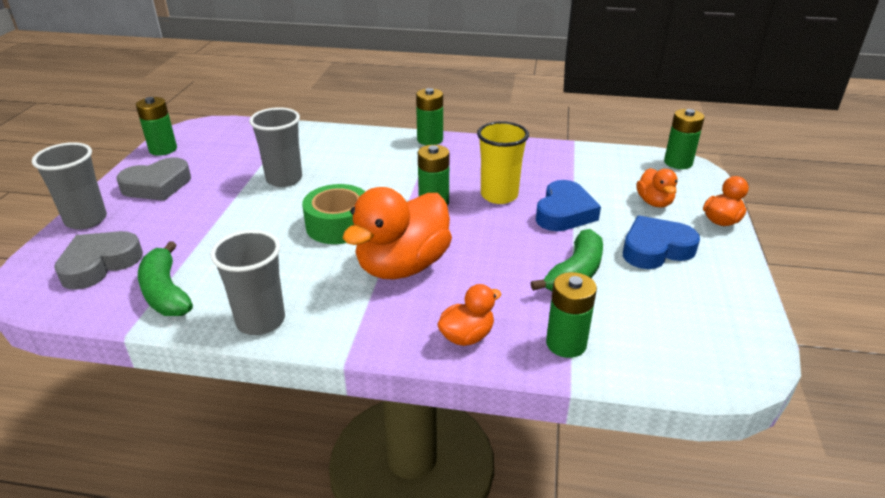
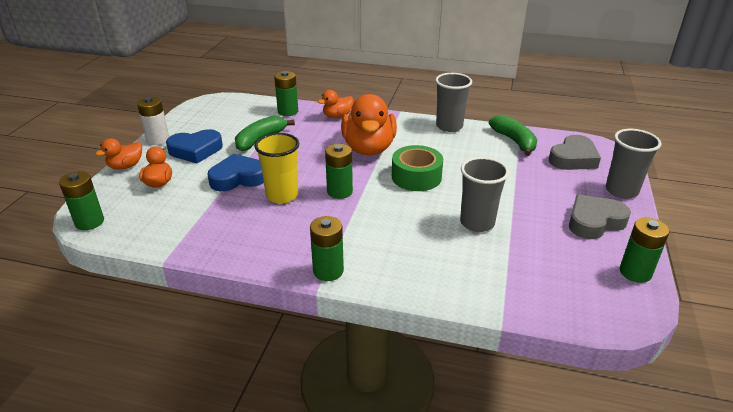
camera: 175 degrees left, 0 degrees up
orange duck [343,187,452,279] -> orange duck turned 135 degrees clockwise [341,94,397,155]
blue heart [536,180,601,231] -> blue heart turned 45 degrees clockwise [207,154,264,191]
none -> white battery [137,97,169,145]

